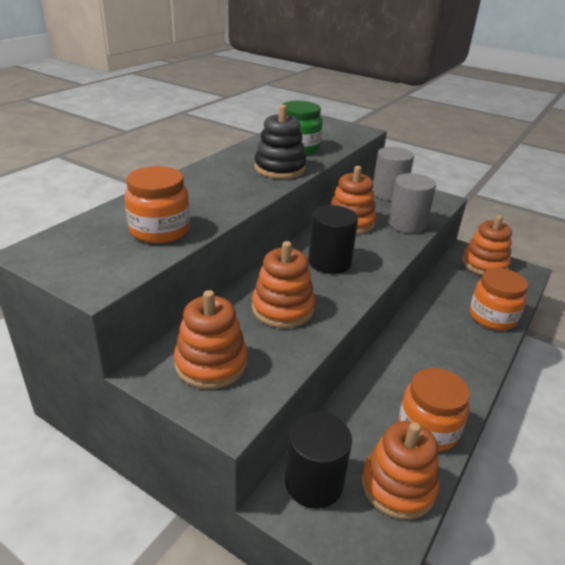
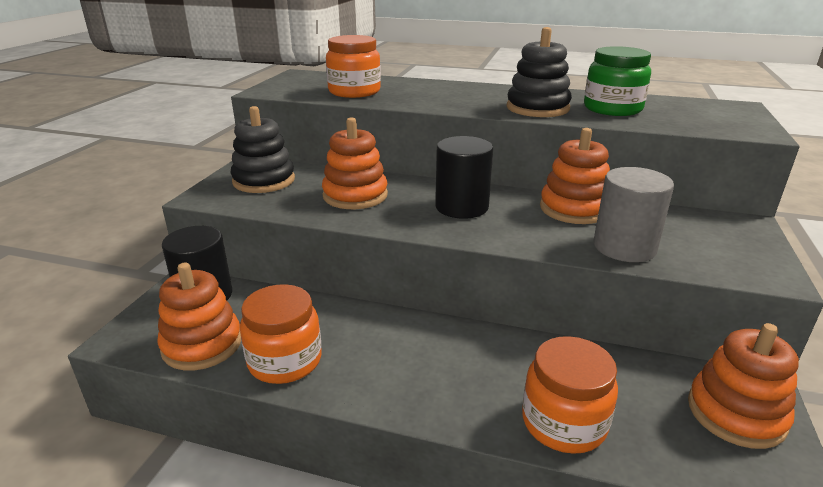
camera: 75 degrees right, 5 degrees down
orange stacking toy [174,290,248,389] -> black stacking toy [230,106,295,193]
grey cylinder [372,147,414,201] -> none

